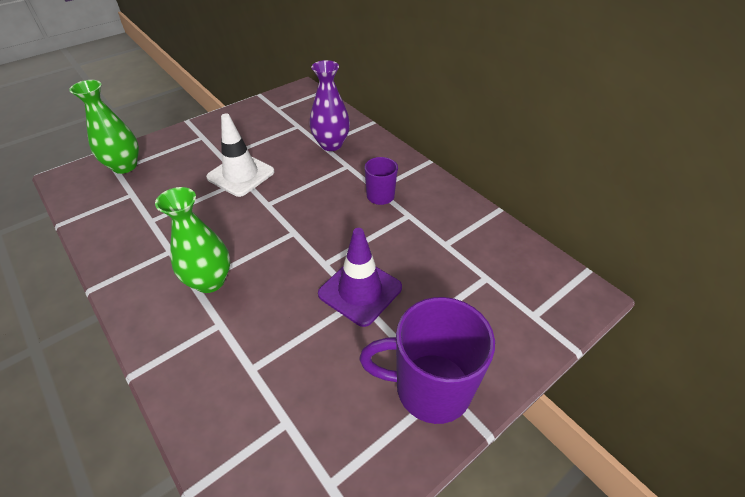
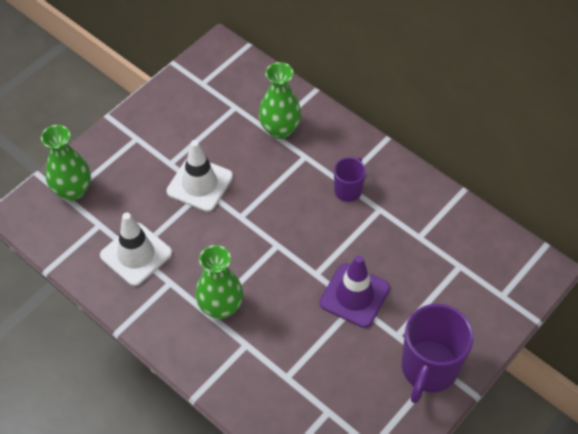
camera: 10 degrees left, 10 degrees up
purple vase [309,60,350,151] -> green vase [259,62,301,139]
purple mug [359,297,495,424] -> purple mug turned 60 degrees counterclockwise [402,304,474,403]
none -> white traffic cone [100,212,172,286]

